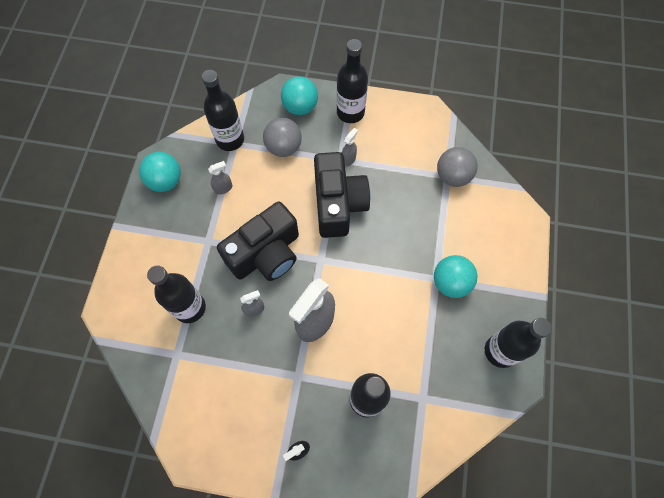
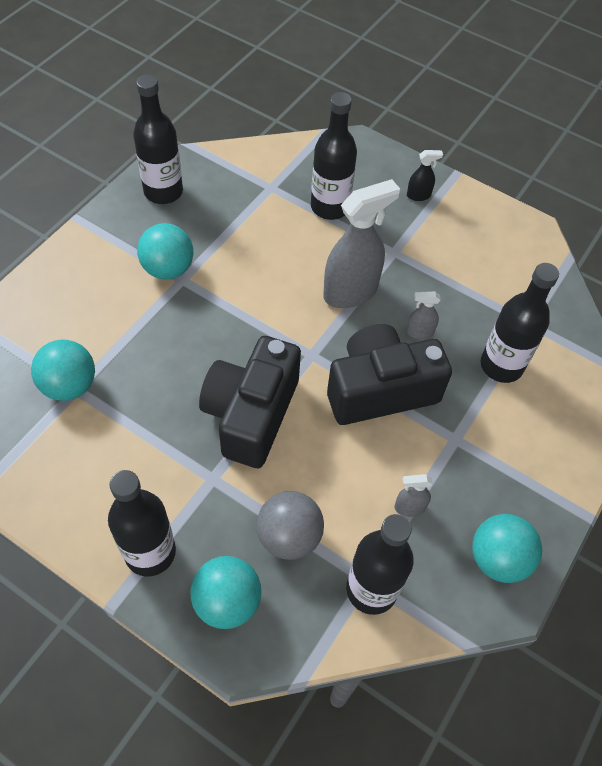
camera: 160 degrees left, 10 degrees down
grey spray bottle [342,128,358,167] -> none
grey ball [437,147,478,187] -> turquoise ball [31,339,95,401]

